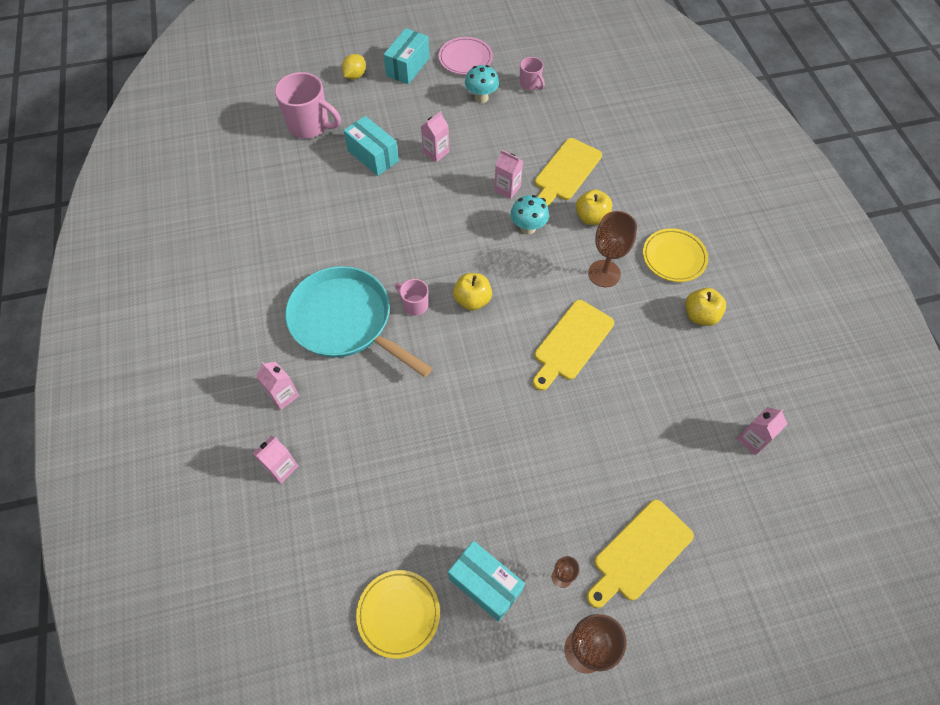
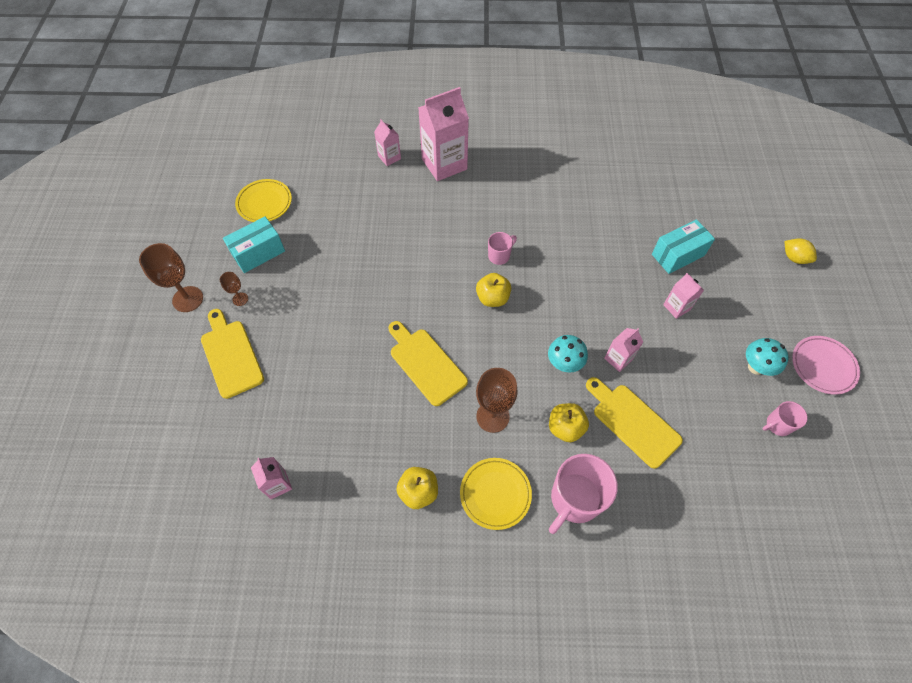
camera: 105 degrees right, 0 degrees up
pink carton [256,362,299,410] -> pink carton [418,87,469,181], size x2.00
pink mug [275,72,341,138] -> pink mug moved to [549,454,618,534]
turquoise pan [285,266,432,377] -> none
turquoise box [383,28,430,84] -> none

